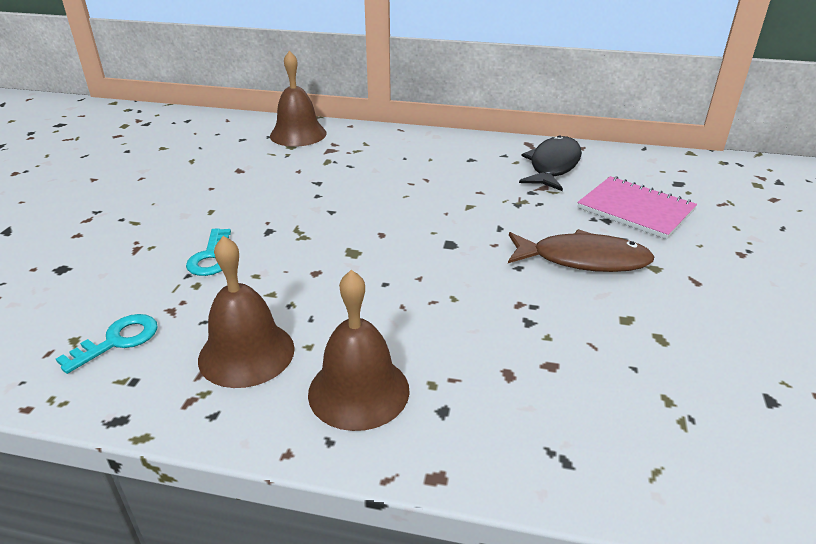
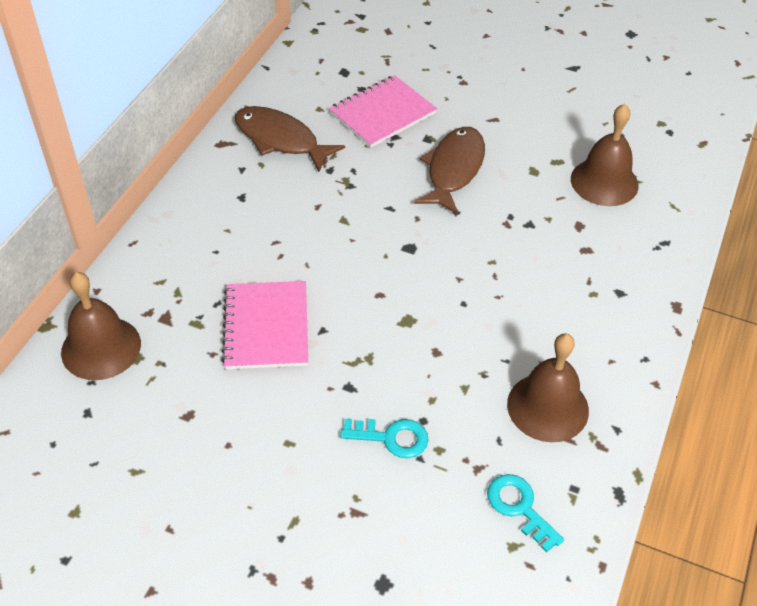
camera: 80 degrees left, 15 degrees up
brown bell [308,270,410,431] -> brown bell moved to [571,104,639,206]
black fish [519,135,582,191] -> brown fish [235,106,345,172]
none -> pink notebook [221,281,308,369]

